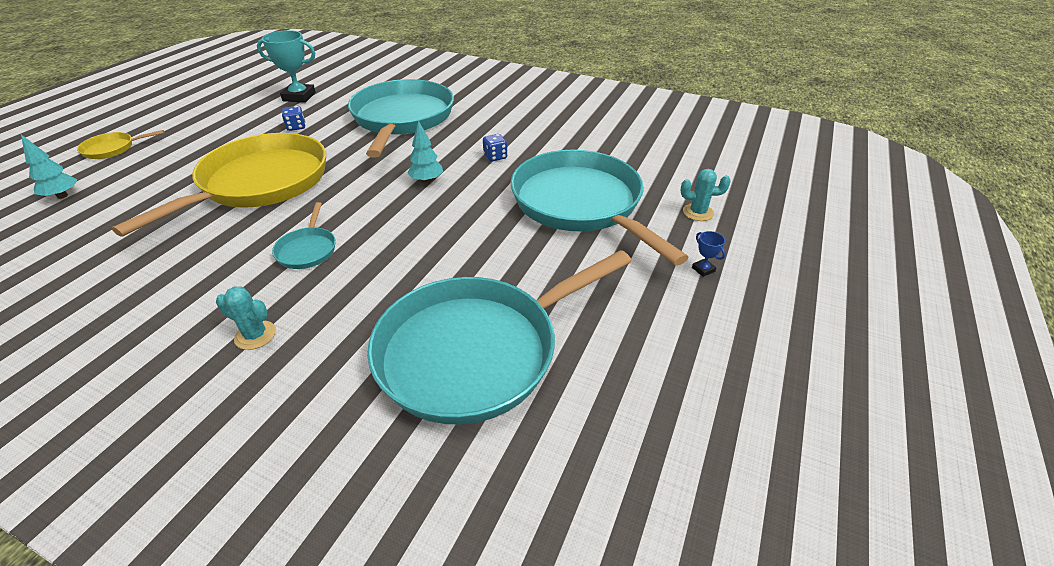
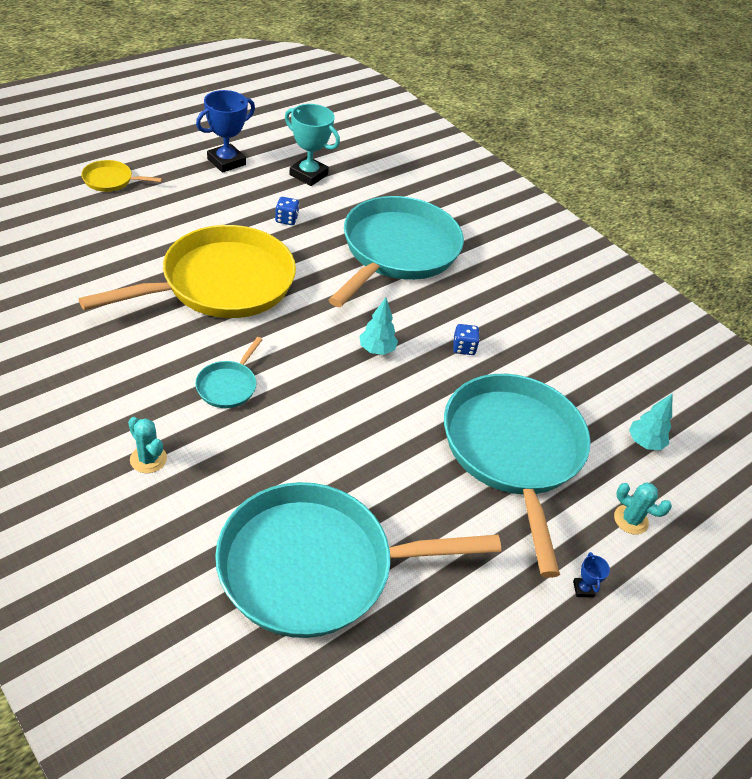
camera: 20 degrees right, 5 degrees up
turquoise tree [21,135,77,199] -> turquoise tree moved to [629,394,672,450]
none -> blue trophy [196,90,255,173]

